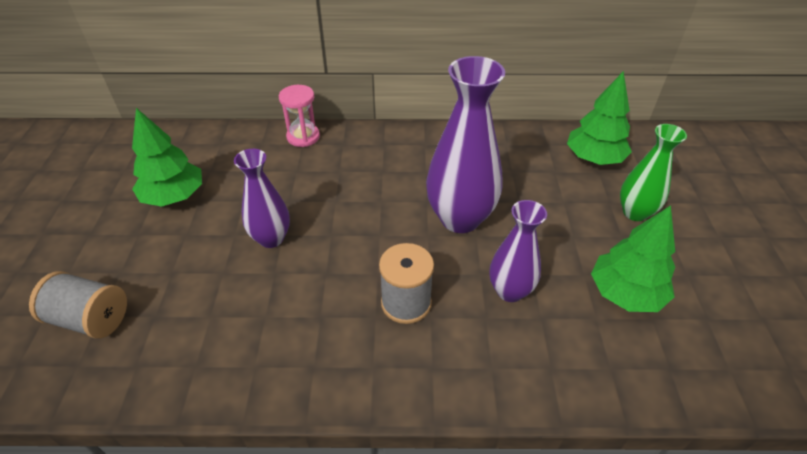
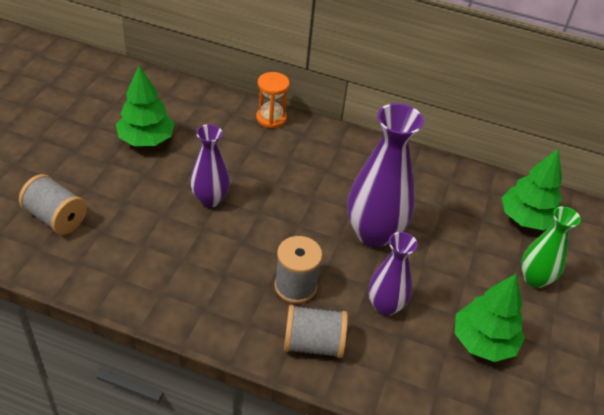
camera: 15 degrees right, 0 degrees up
pink hourglass [279,85,320,147] -> orange hourglass [256,72,290,128]
none -> grey spool [284,305,348,358]

